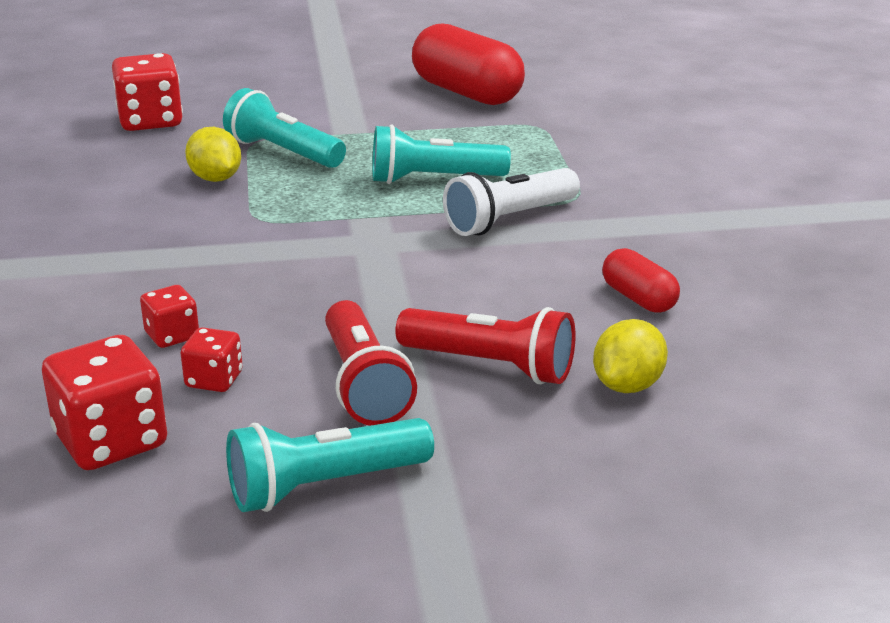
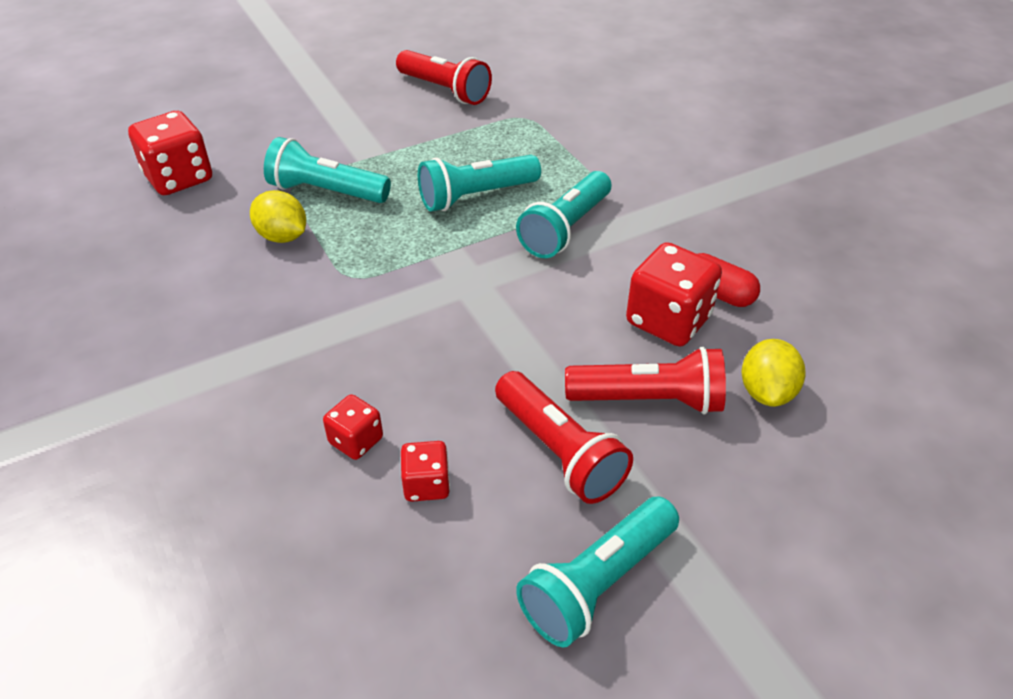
camera: 20 degrees left, 15 degrees up
red dice [42,335,167,470] -> red dice moved to [626,242,722,347]
red capsule [412,24,525,105] -> red flashlight [396,50,492,105]
white flashlight [443,168,580,236] -> turquoise flashlight [516,171,611,258]

